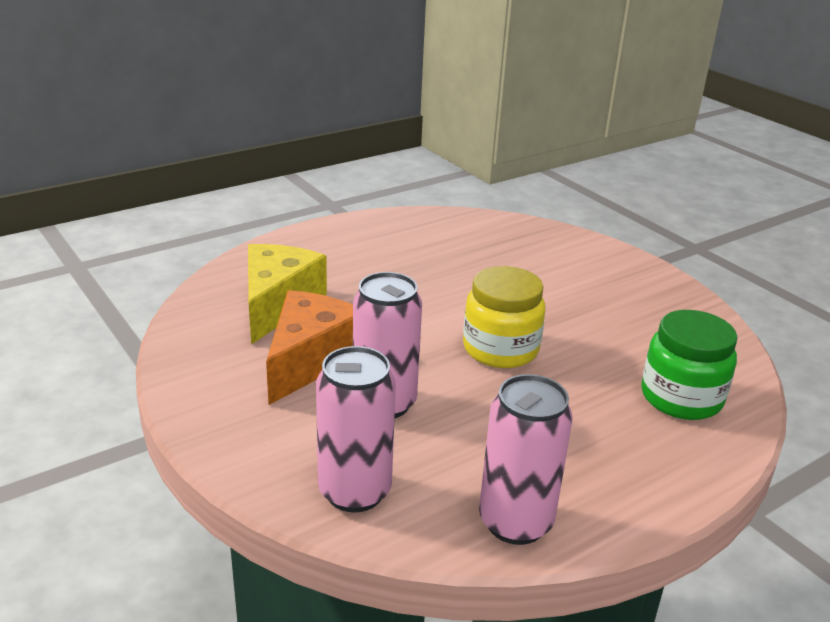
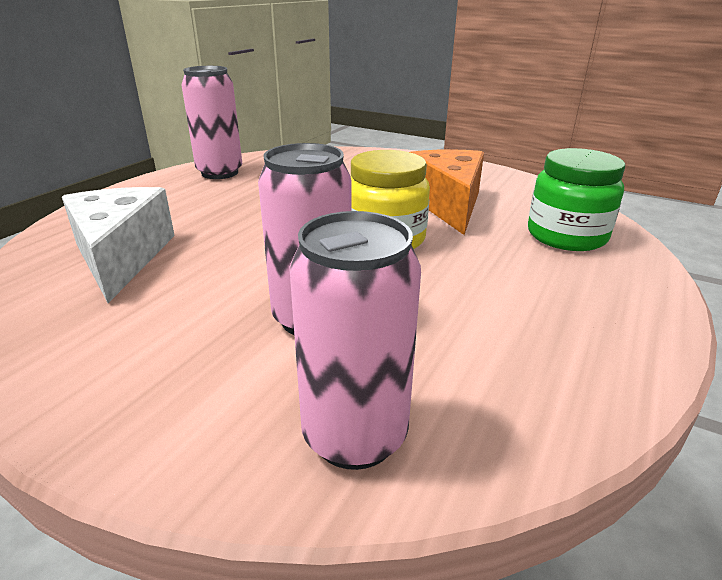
camera: 25 degrees left, 0 degrees up
yellow cheese [248,244,327,345] -> white cheese [62,187,175,303]
orange cheese [266,290,353,405] -> orange cheese moved to [410,149,484,235]
pink can [479,374,573,545] -> pink can moved to [182,66,242,179]

